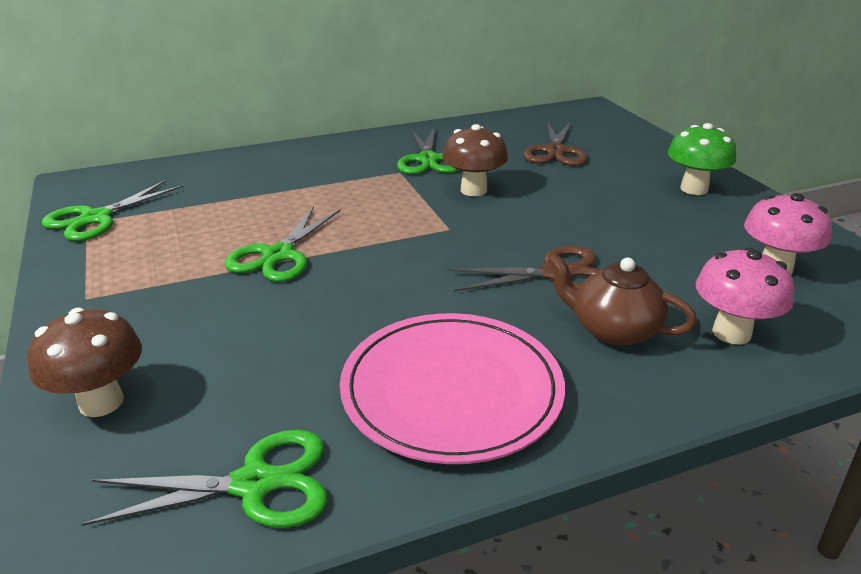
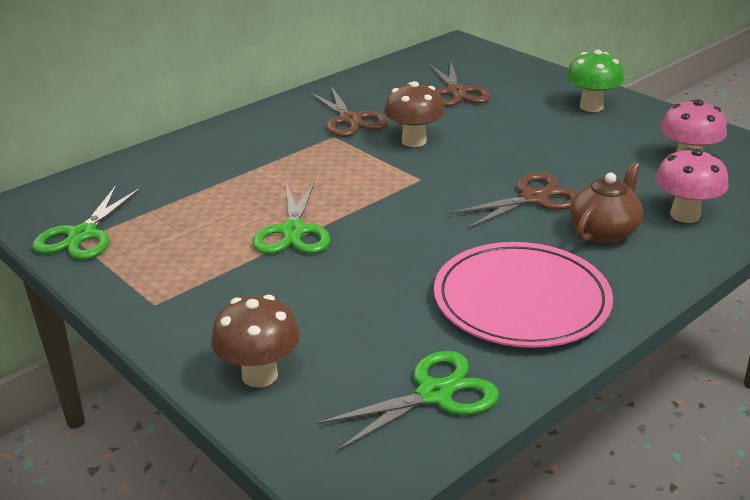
camera: 20 degrees left, 0 degrees up
green scissors [397,128,459,174] -> brown scissors [309,86,388,137]
brown teapot [547,253,697,346] -> brown teapot turned 120 degrees clockwise [569,162,643,243]

